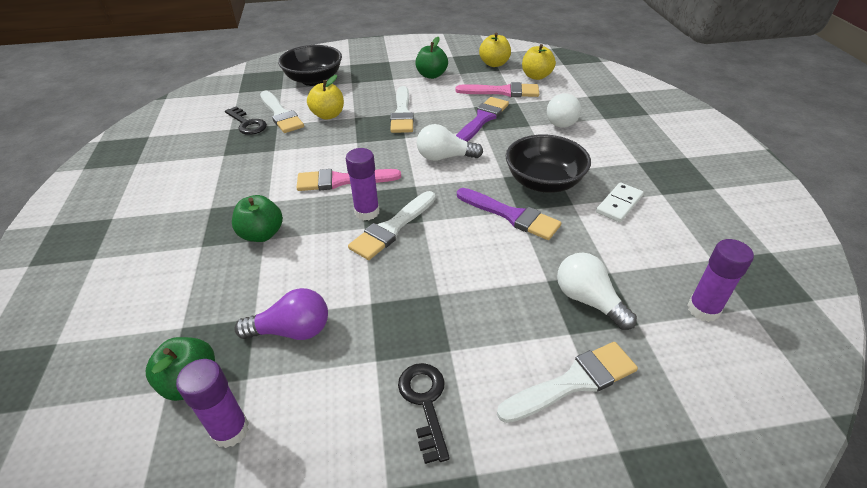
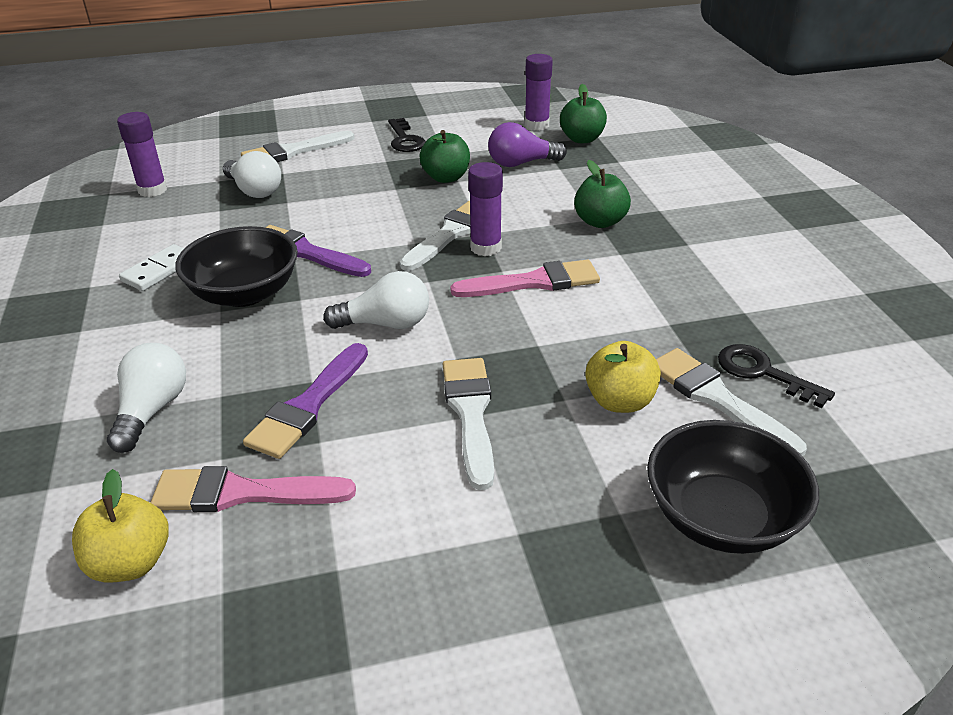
camera: 175 degrees right, 5 degrees down
green apple [415,37,448,79] -> green apple moved to [420,130,470,183]
yellow apple [479,32,511,67] -> none

